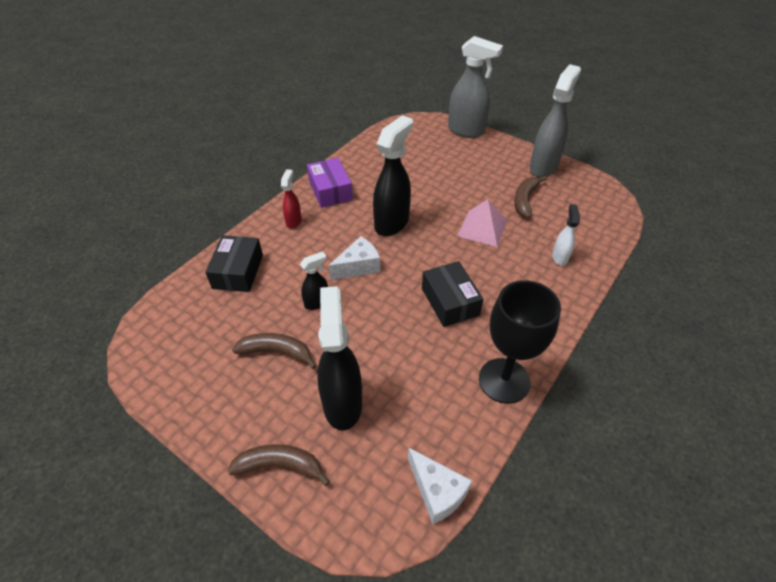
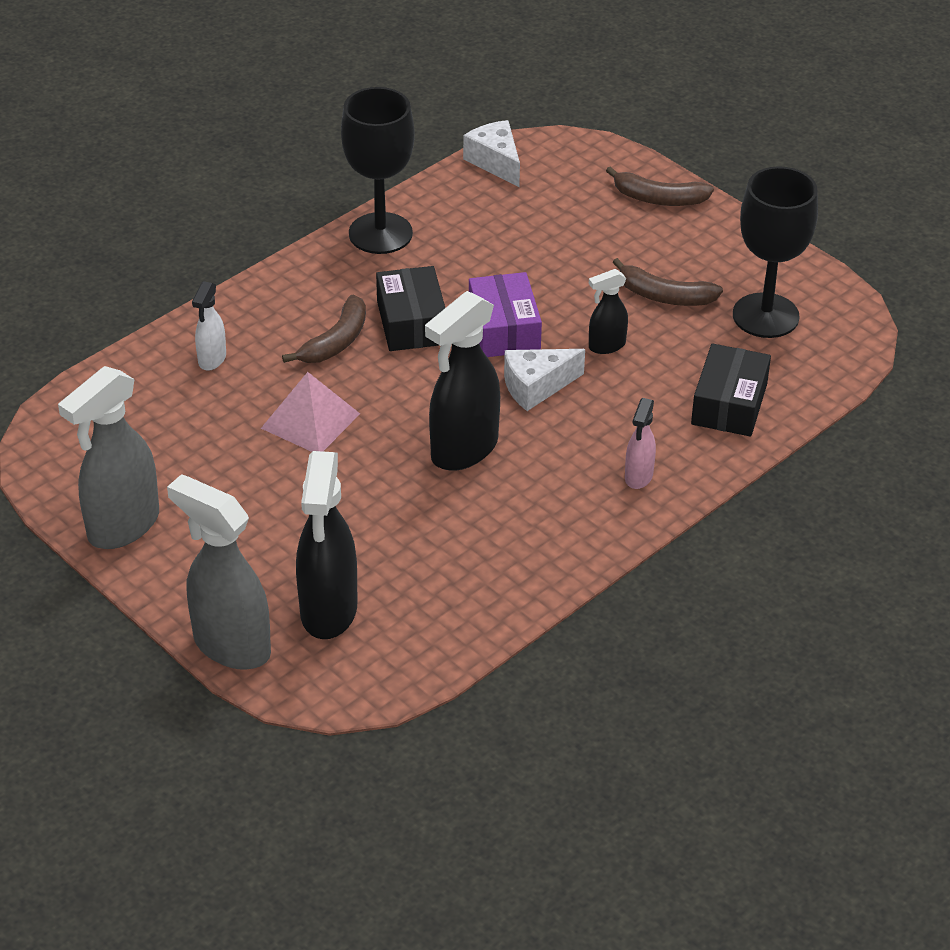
camera: 170 degrees left, 5 degrees down
red spray bottle [281,169,302,229] -> pink spray bottle [625,398,656,489]
purple box [307,158,353,208] -> purple box moved to [469,272,542,357]
black spray bottle [317,286,362,431] -> black spray bottle moved to [296,451,358,639]
brown banana [514,176,546,218] -> brown banana moved to [282,295,366,363]
none -> black goblet [733,166,818,338]

